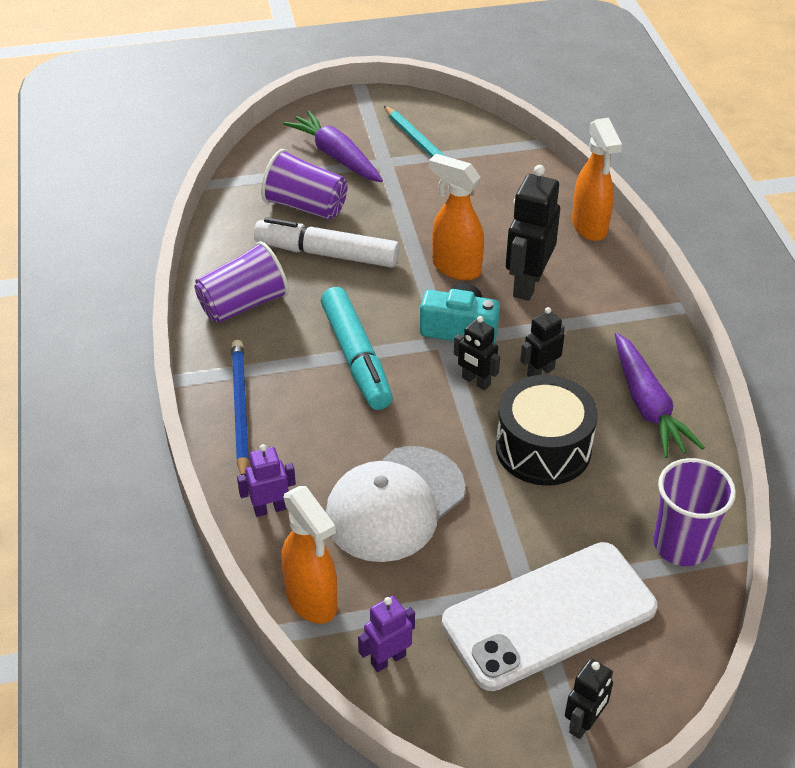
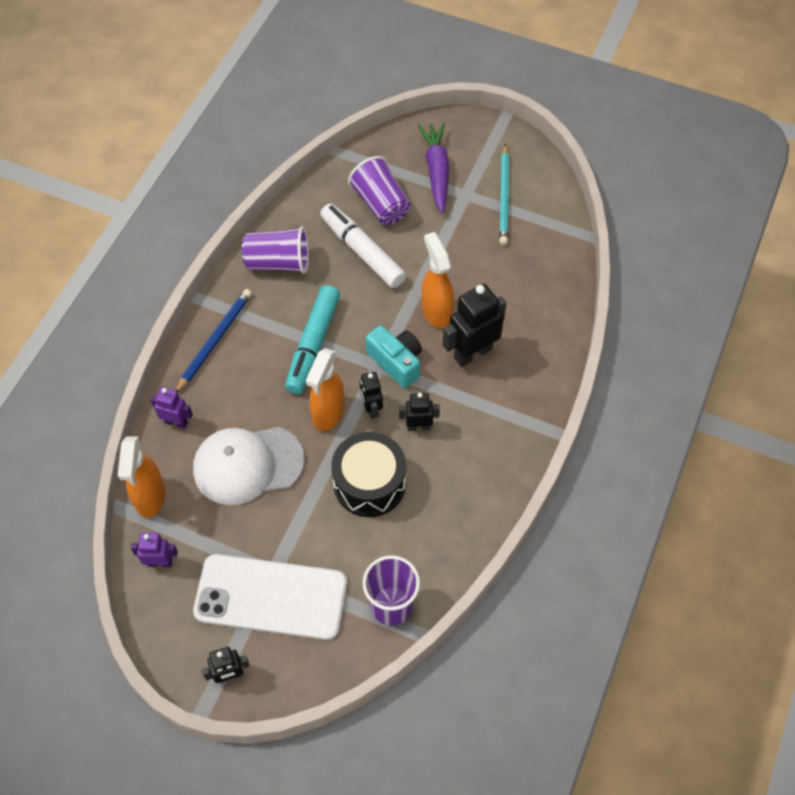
camera: 35 degrees right, 15 degrees up
orange spray bottle [572,118,622,241] -> orange spray bottle moved to [306,348,344,431]
purple carrot [615,333,705,458] -> none

